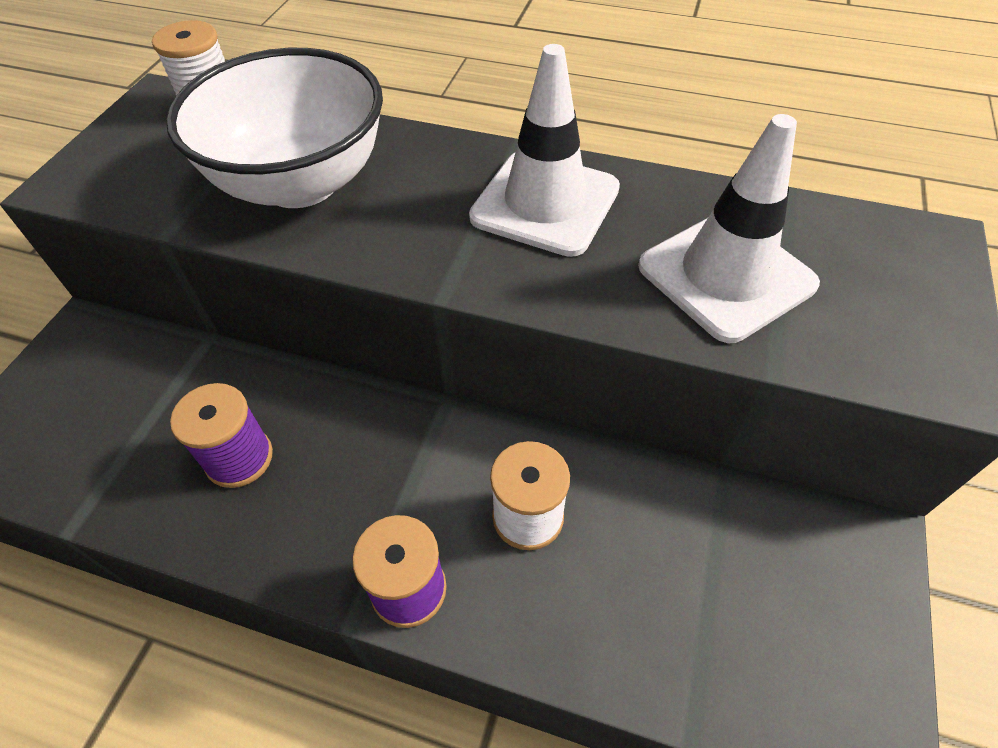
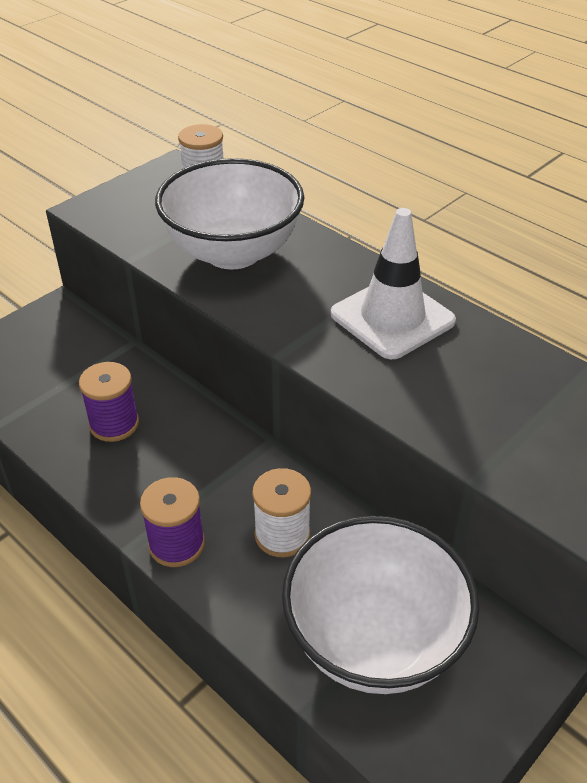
camera: 25 degrees right, 10 degrees down
white traffic cone [638,114,820,343] -> none
none -> white bowl [282,516,479,694]

